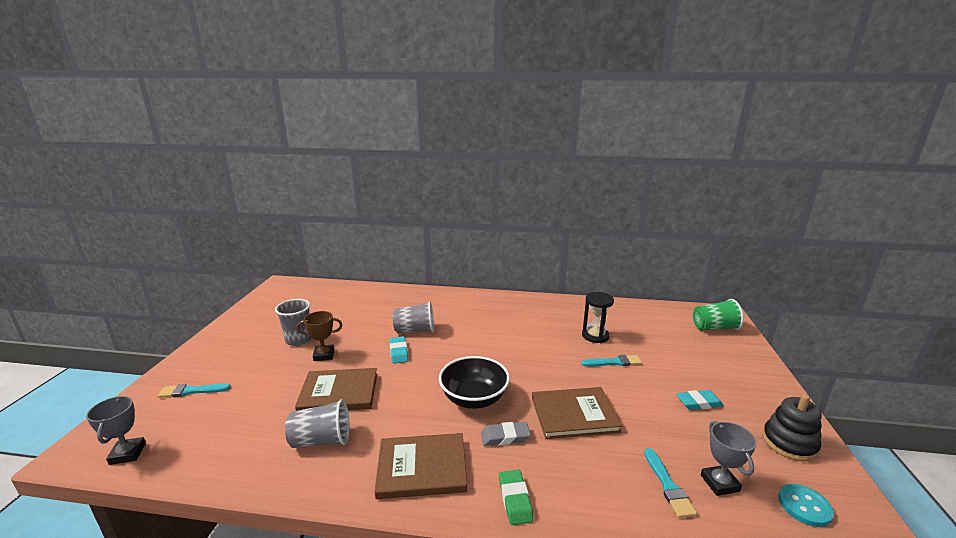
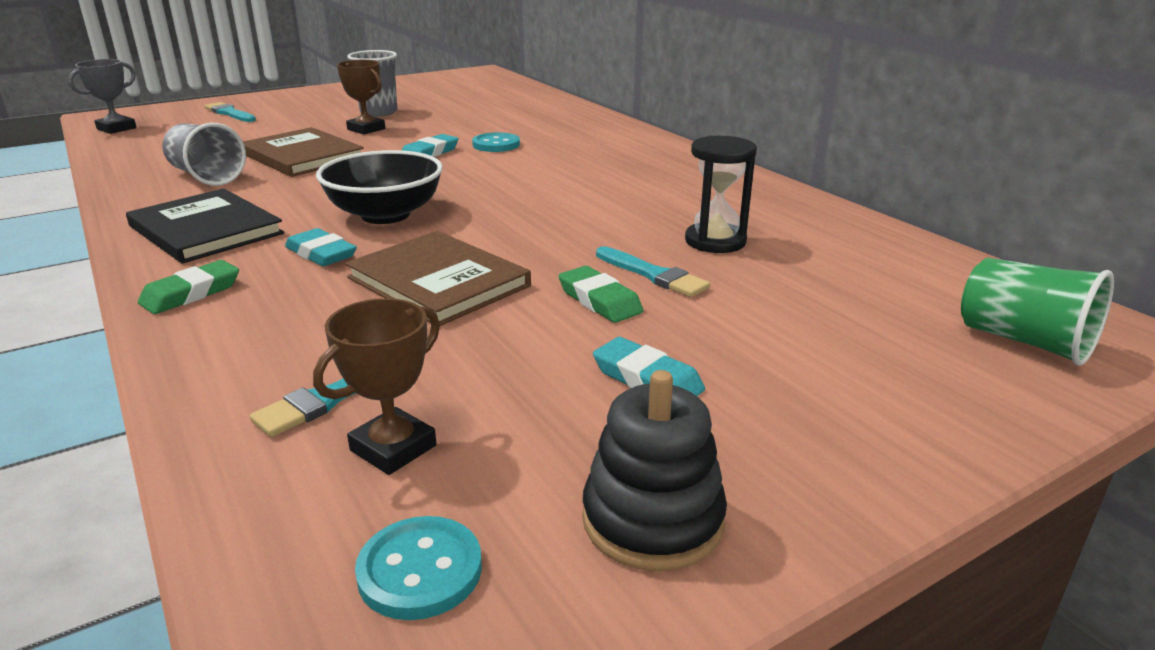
camera: 50 degrees right, 5 degrees up
brown book [374,433,467,499] -> black book [126,188,284,263]
grey cup [393,301,434,333] -> turquoise button [472,132,520,152]
grey eraser [481,422,531,446] -> turquoise eraser [285,228,357,266]
grey trophy [701,421,757,496] -> brown trophy [313,298,440,475]
none -> green eraser [559,266,643,323]

